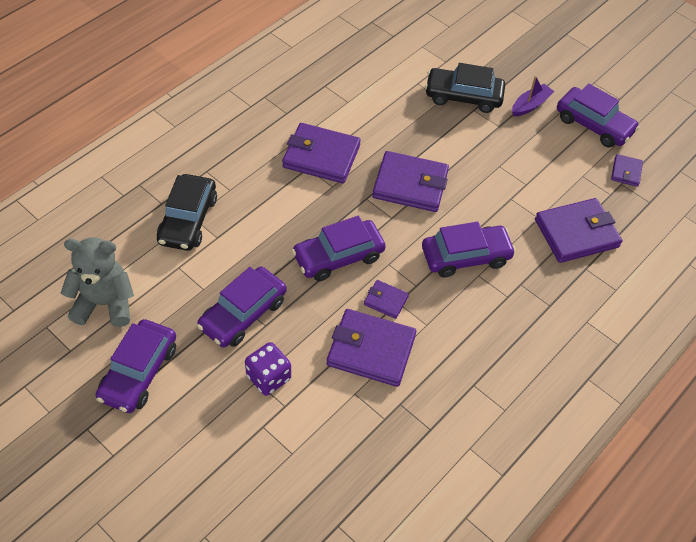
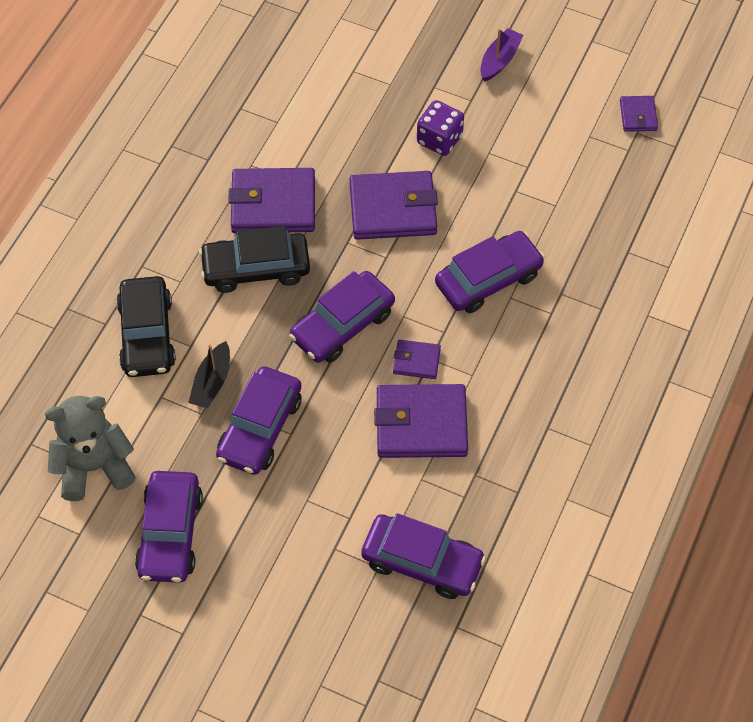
camera: 15 degrees left, 5 degrees up
purple dice [245,342,291,396] -> purple dice moved to [417,100,464,156]
black car [425,63,505,113] -> black car moved to [199,226,310,293]
purple wallet [535,198,622,263] -> none
purple car [557,83,640,147] -> purple car moved to [361,513,486,599]
none -> black boat [188,341,230,409]

